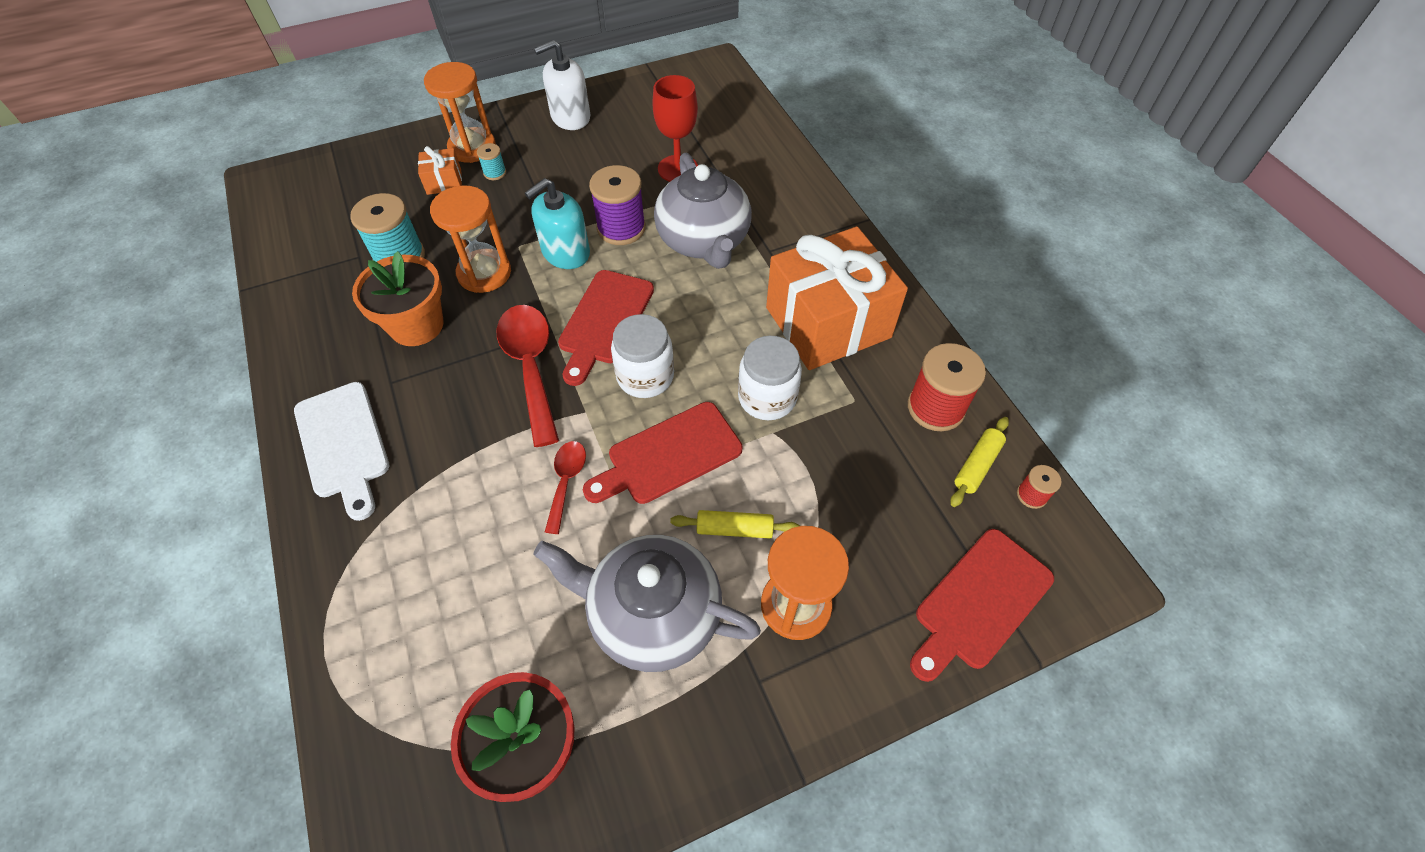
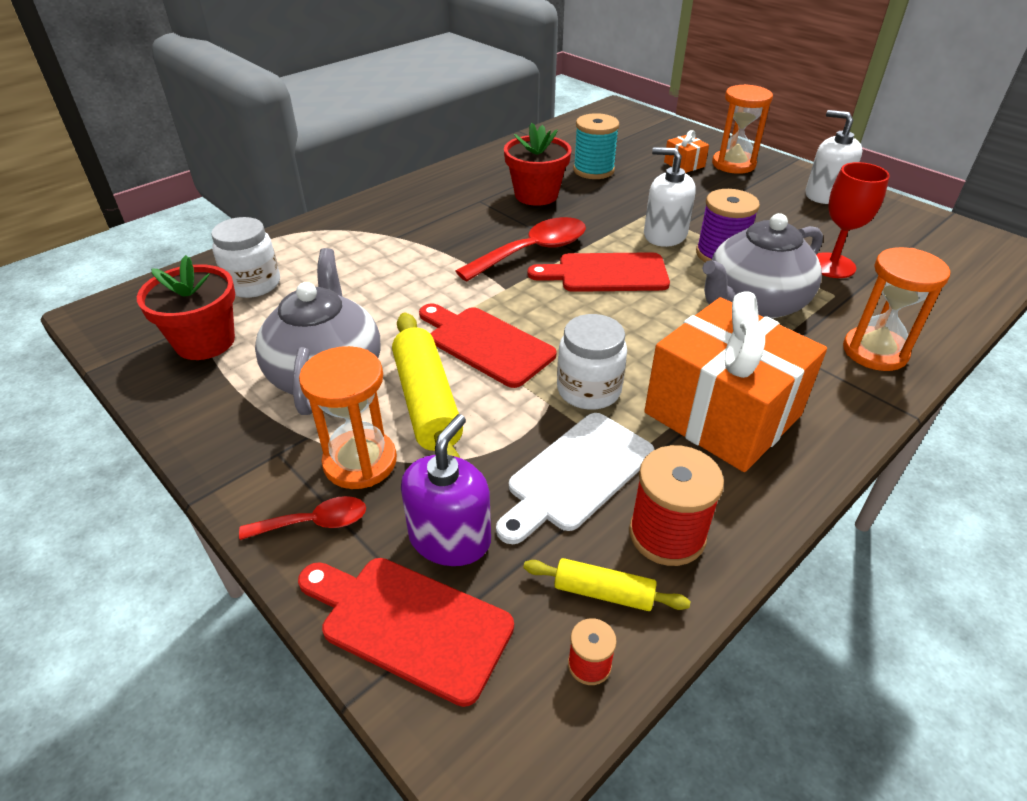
camera: 70 degrees right, 15 degrees down
white cutting board [294,382,389,521] -> white cutting board moved to [496,413,654,544]
orange flower pot [352,251,444,346] -> red flower pot [504,123,572,206]
orange hourglass [430,185,511,293] -> orange hourglass moved to [843,247,950,371]
turquoise spool [477,143,506,180] -> none
turquoise soap dispenser [525,178,590,269] -> white soap dispenser [644,147,696,247]
red spoon [545,441,586,534] -> red spoon moved to [239,496,366,540]
white jar [611,314,674,398] -> white jar moved to [211,217,280,298]
yellow rolling pin [670,510,800,538] -> yellow rolling pin [392,313,463,458], size x1.87
none -> purple soap dispenser [401,414,491,566]

